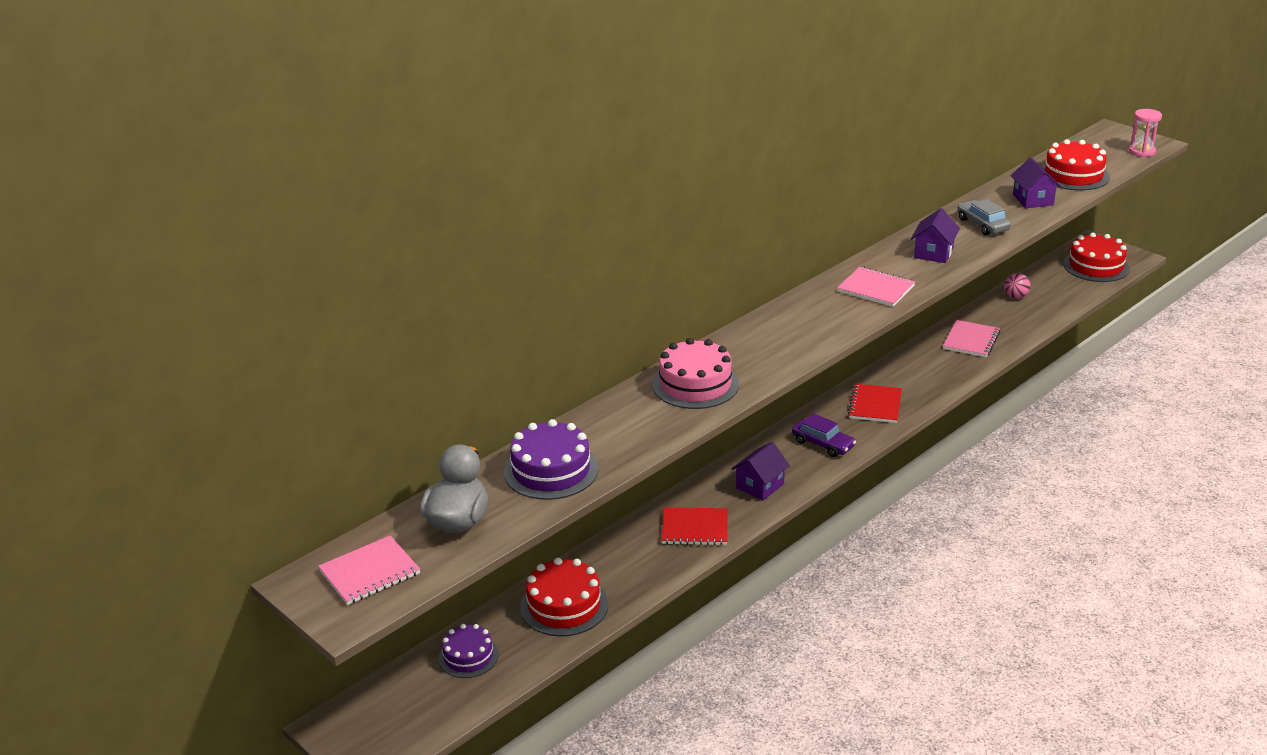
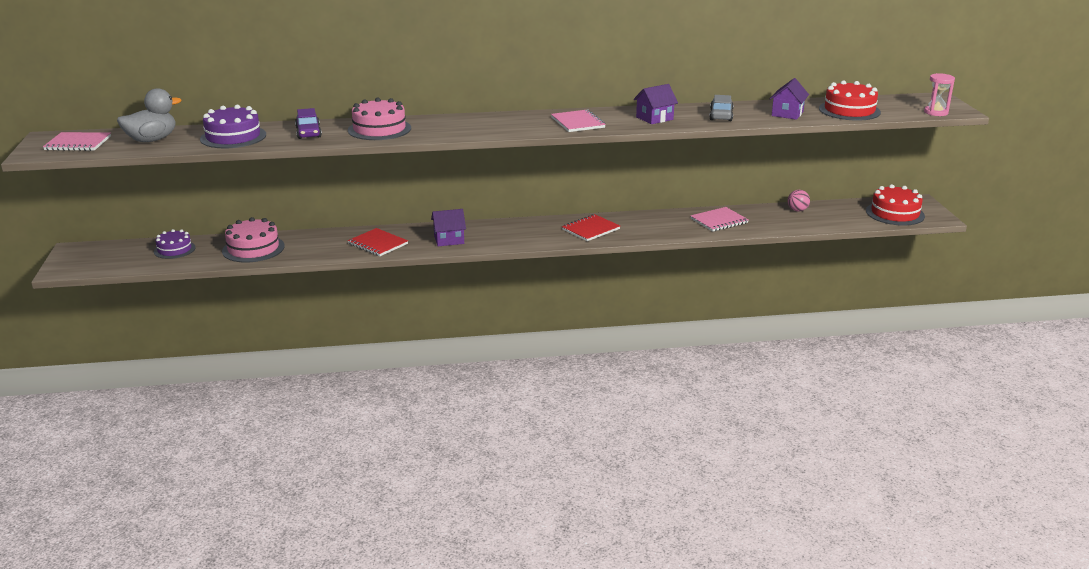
camera: 35 degrees right, 5 degrees down
red cake [520,558,608,637] -> pink cake [222,217,285,262]
purple car [792,414,856,457] -> purple car moved to [295,108,322,139]

